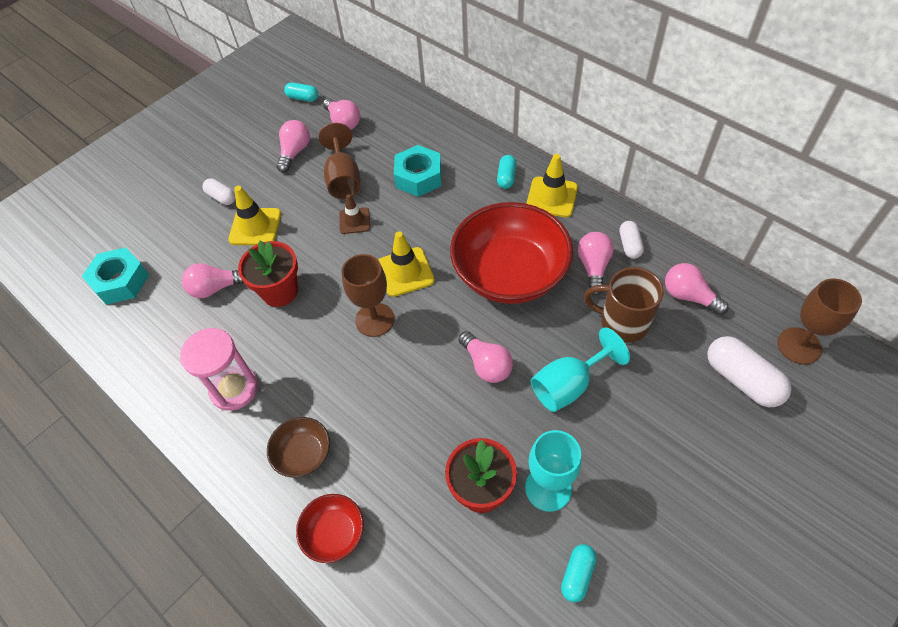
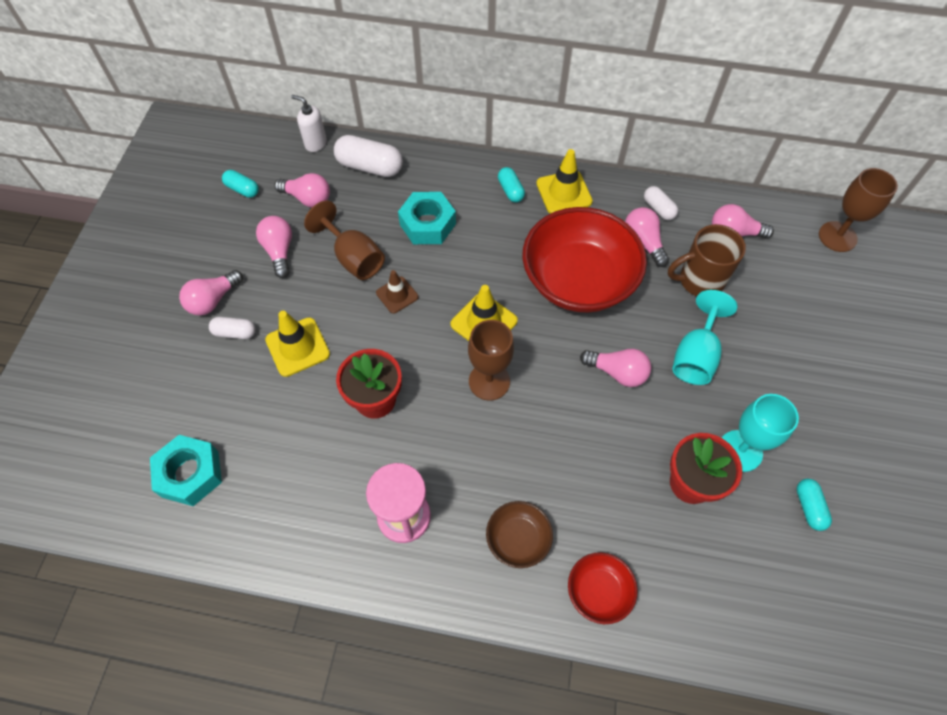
camera: 35 degrees left, 5 degrees up
pink light bulb [182,263,244,298] -> pink light bulb moved to [179,270,243,315]
turquoise capsule [284,82,318,102] -> turquoise capsule turned 45 degrees clockwise [222,170,259,198]
white capsule [707,336,791,407] -> white capsule moved to [334,135,403,177]
none -> white soap dispenser [291,95,327,152]

